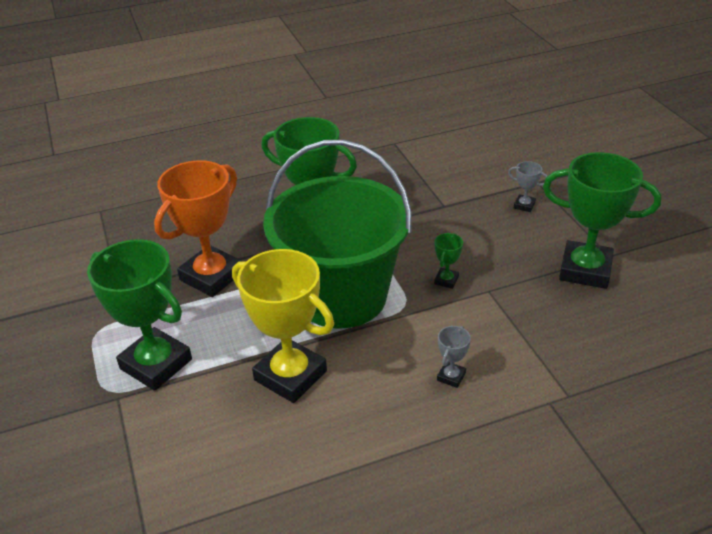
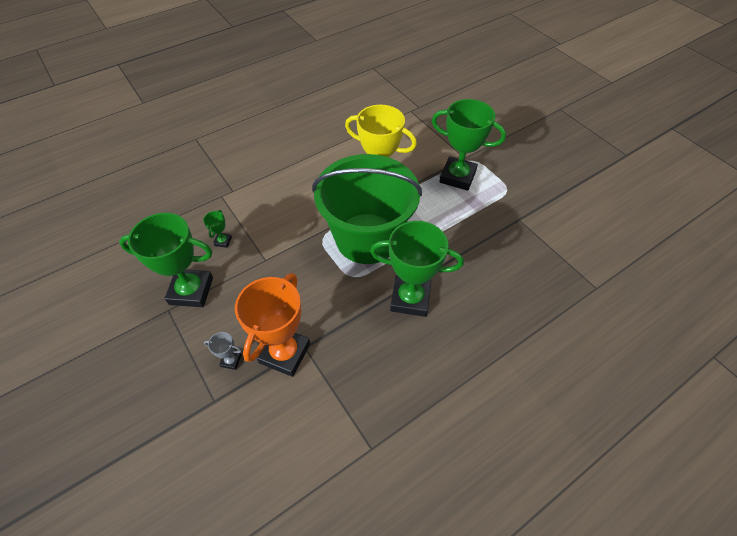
camera: 165 degrees right, 15 degrees up
orange trophy [154,160,242,297] -> orange trophy moved to [235,273,310,377]
green trophy [434,233,463,289] -> green trophy moved to [203,210,232,248]
grey trophy [437,326,471,388] -> none

